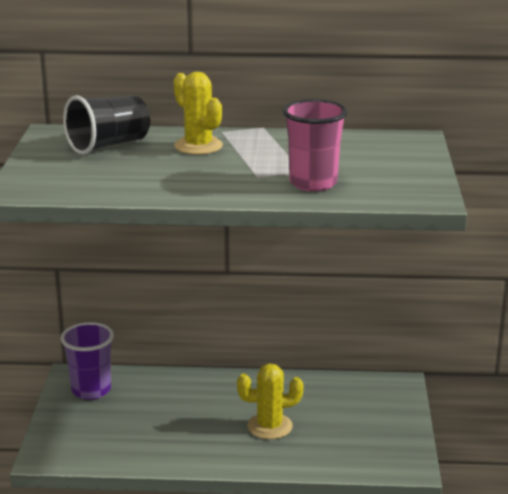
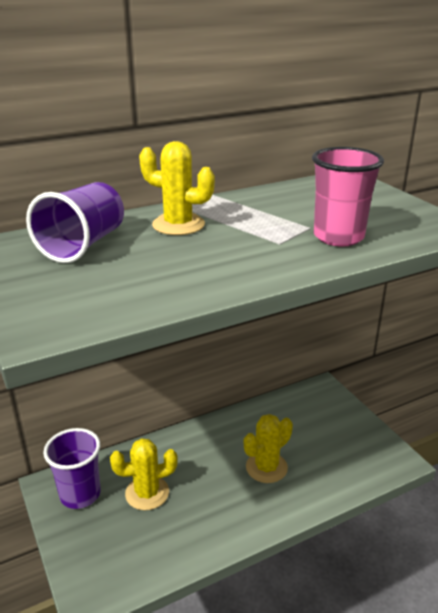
camera: 30 degrees left, 5 degrees up
black cup [63,95,150,155] -> purple cup [26,182,124,263]
none -> yellow cactus [110,438,178,511]

